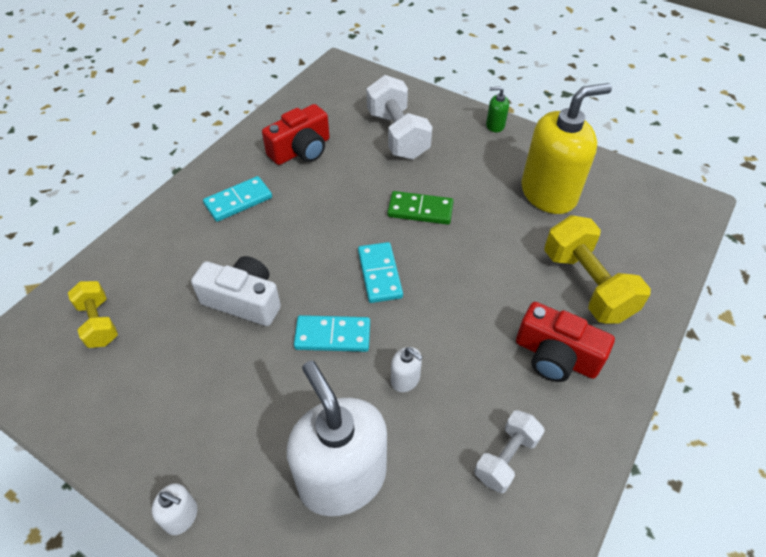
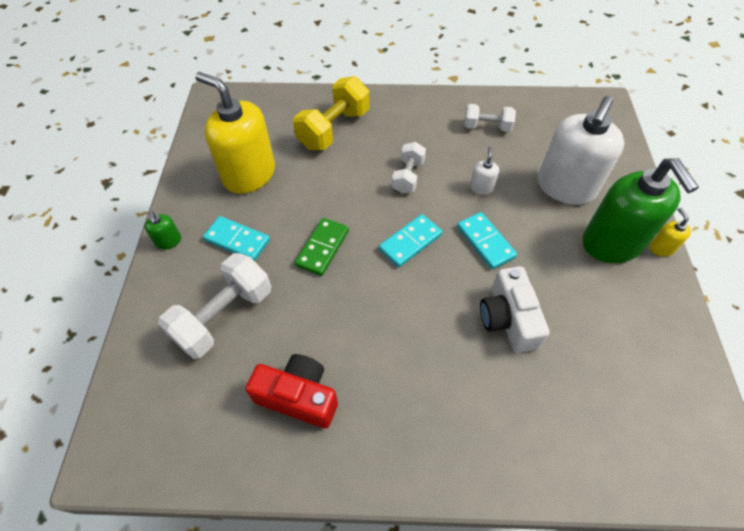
camera: 120 degrees left, 5 degrees up
yellow dumbbell [68,281,118,348] -> none
white soap dispenser [152,483,197,535] -> yellow soap dispenser [650,208,691,256]
turquoise domino [203,176,272,222] -> turquoise domino moved to [203,216,270,261]
green domino [387,191,454,225] -> green domino turned 45 degrees clockwise [295,218,349,276]
red camera [516,302,615,382] -> none
none -> white dumbbell [392,142,426,194]
none -> green soap dispenser [582,158,699,263]

